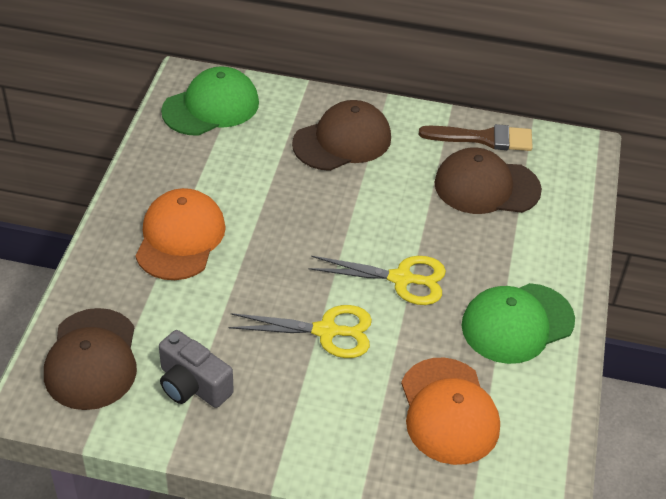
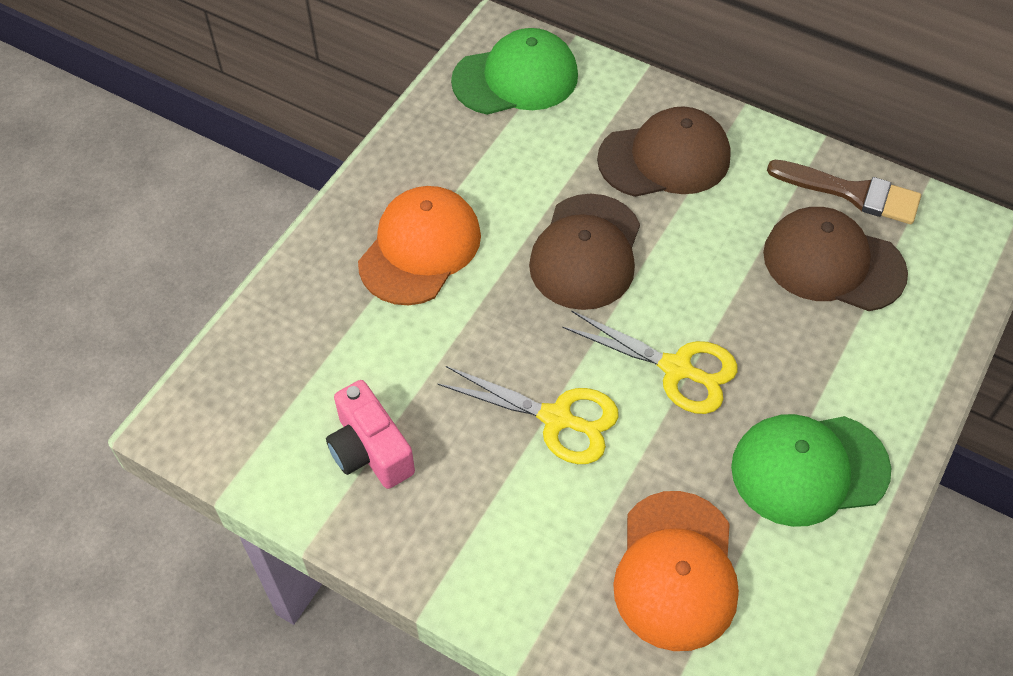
camera: 20 degrees right, 10 degrees up
brown cap [44,308,137,410] -> brown cap moved to [529,194,640,310]
grey camera [159,330,234,408] -> pink camera [326,380,415,489]

